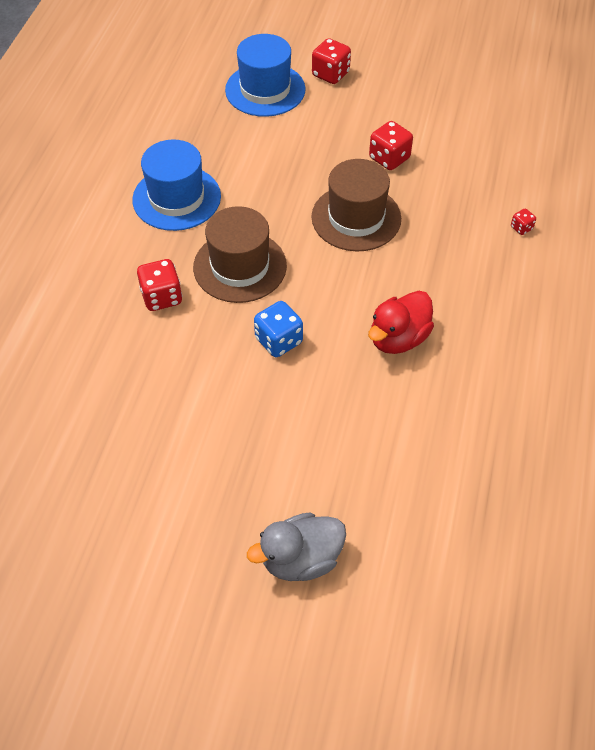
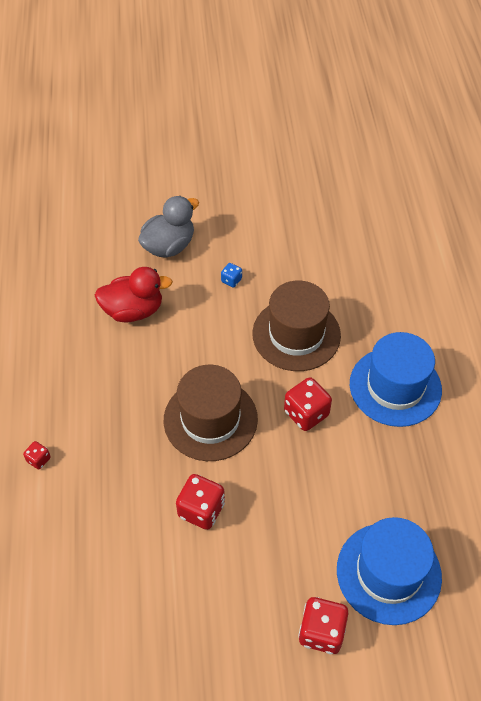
camera: 160 degrees right, 0 degrees up
red dice [137,259,182,311] -> red dice moved to [284,377,332,431]
grey duck [247,512,346,581] -> grey duck moved to [138,196,199,258]
blue dice [254,301,303,357] -> blue dice [221,263,242,287], size x0.52
red duck [368,291,434,354] -> red duck turned 60 degrees clockwise [94,267,173,322]

